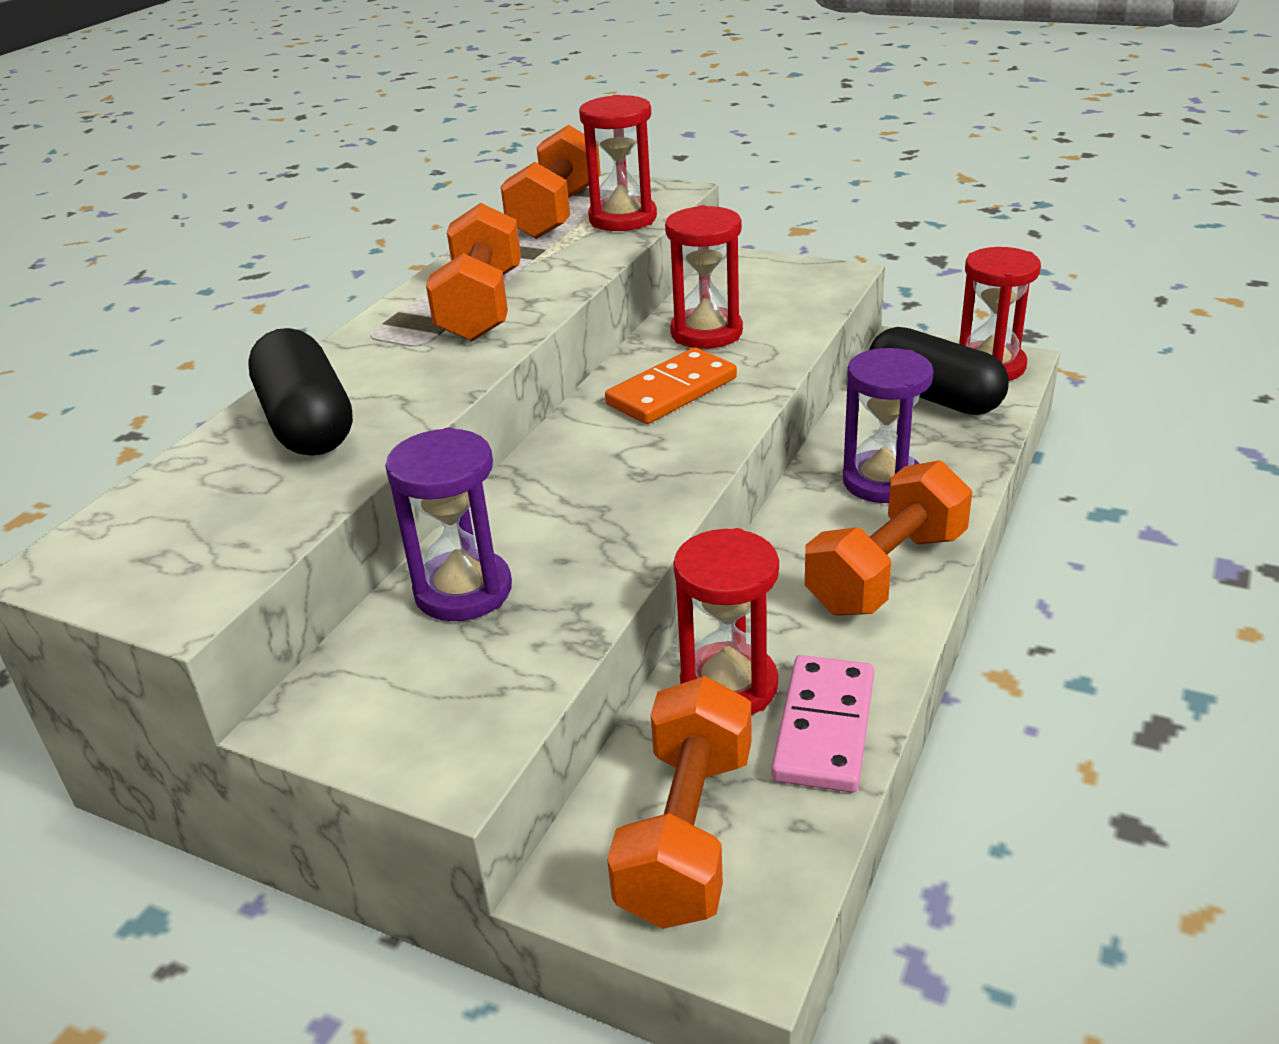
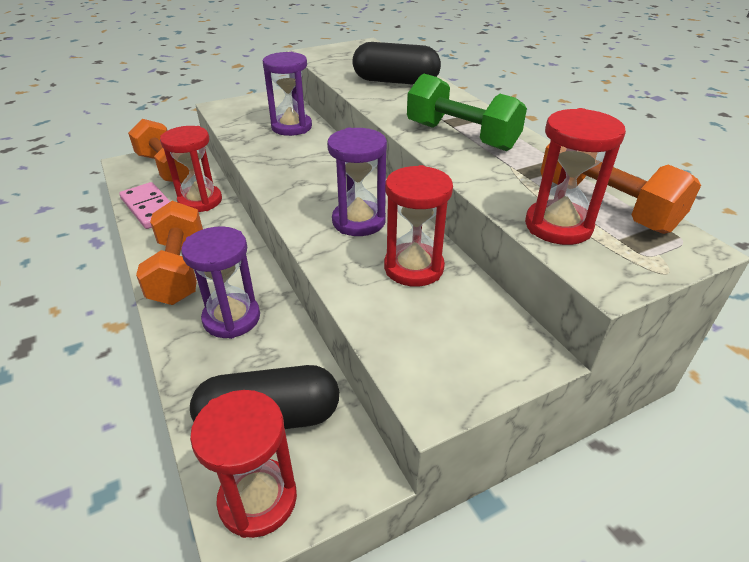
camera: 125 degrees right, 5 degrees up
orange dumbbell [426,203,521,342] -> green dumbbell [407,73,527,151]
orange domino [605,347,737,424] -> purple hourglass [327,128,387,236]

